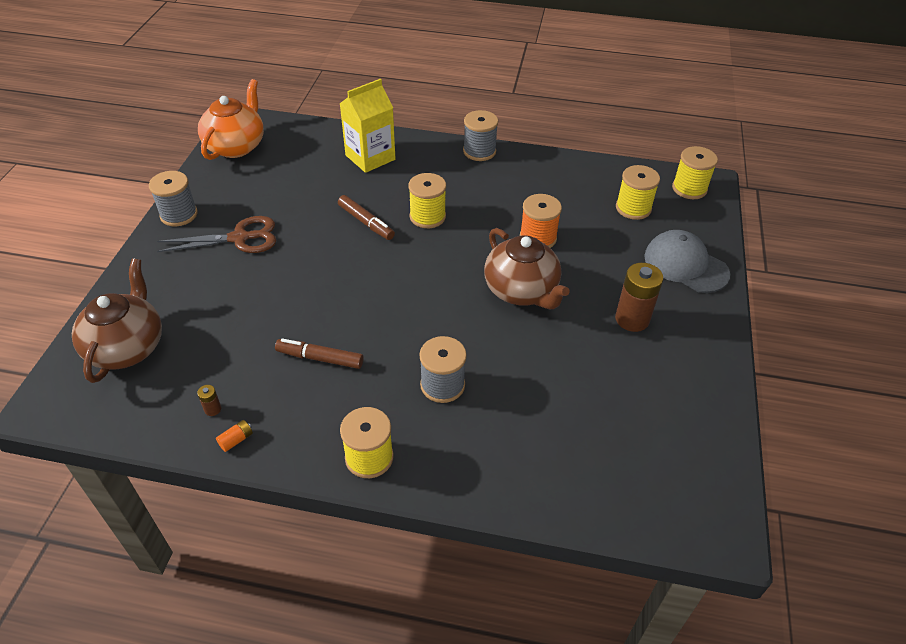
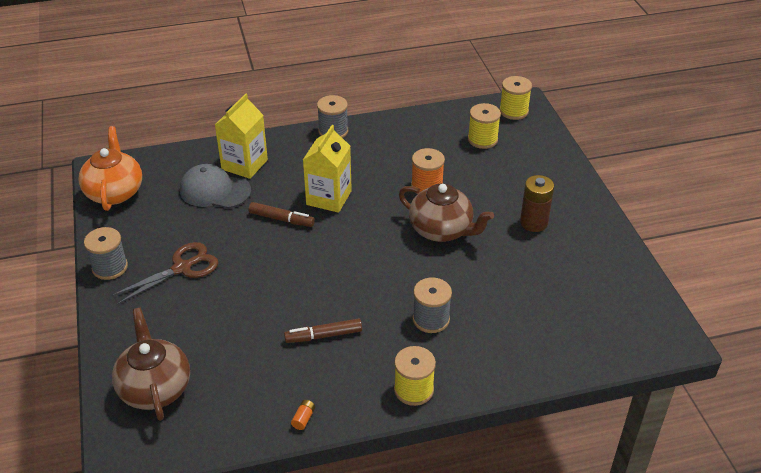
camera: 25 degrees left, 5 degrees down
brown battery [197,385,221,416] -> none
yellow spool [409,173,446,228] -> yellow carton [303,125,352,213]
grey cap [644,230,730,293] -> grey cap moved to [180,164,251,208]

